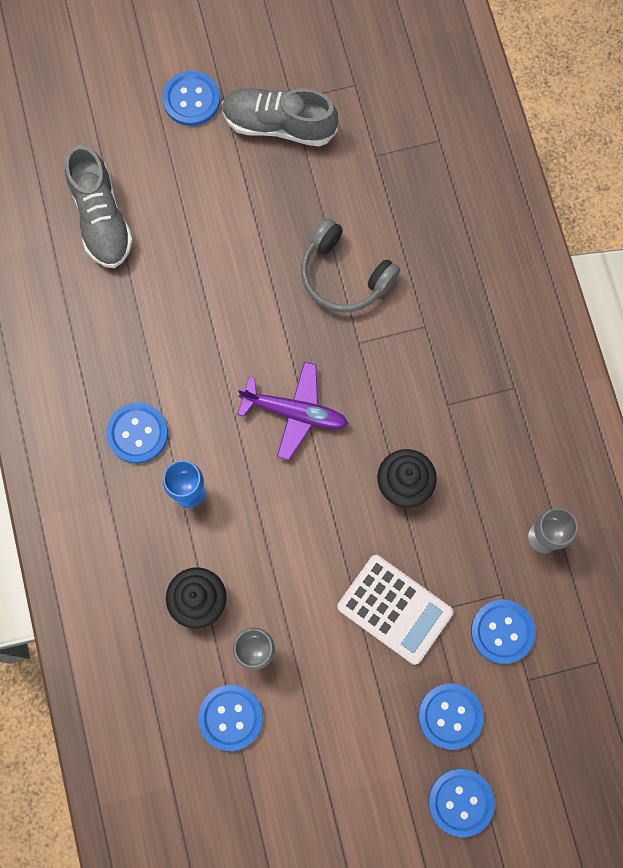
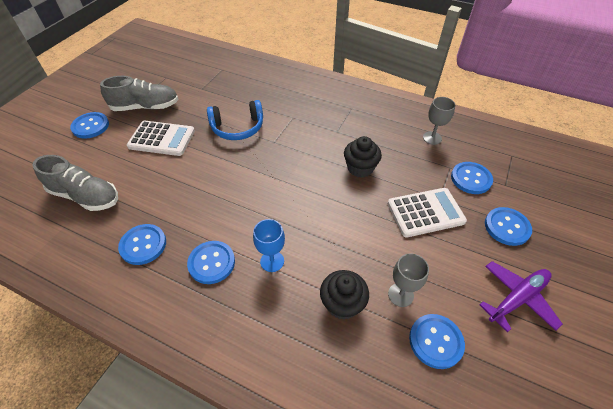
camera: 50 degrees left, 25 degrees down
grey shoe [222,88,338,146] -> grey shoe turned 150 degrees counterclockwise [100,76,179,111]
purple plane [238,362,348,460] -> purple plane moved to [479,261,563,332]
grey headphones [301,219,400,312] -> blue headphones [207,100,263,140]
blue button [428,769,495,837] -> blue button moved to [118,224,166,265]
none -> white calculator [127,121,195,156]

